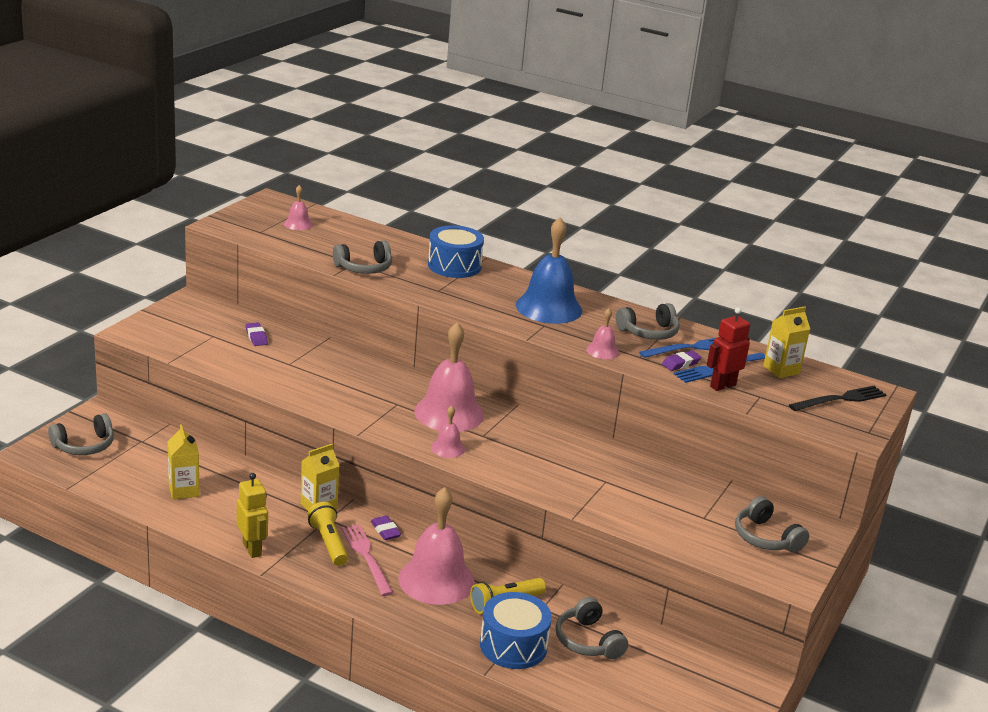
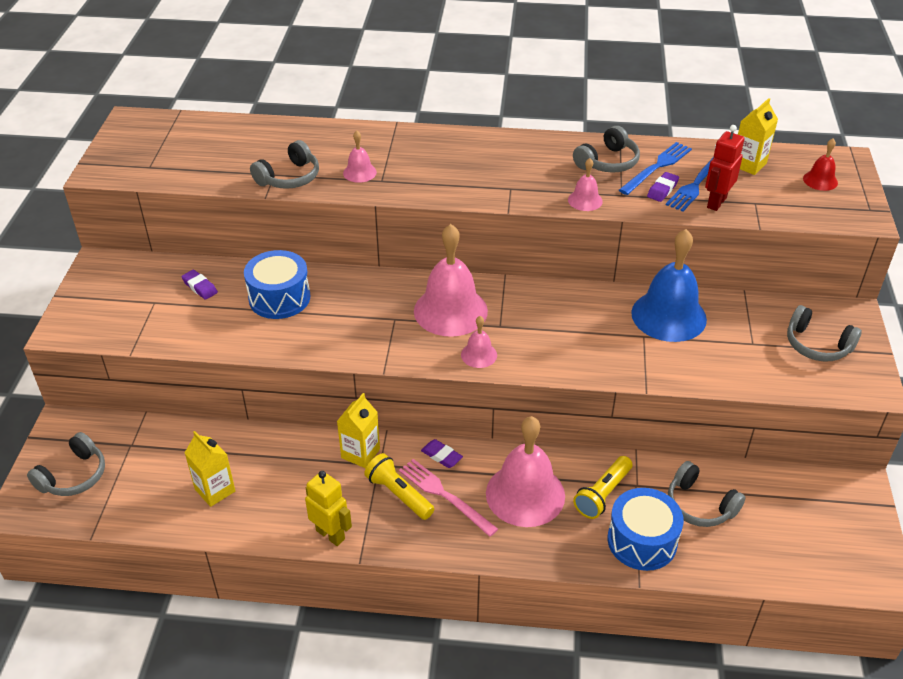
camera: 20 degrees left, 15 degrees up
pink bell [284,185,313,230] -> pink bell moved to [343,131,377,183]
blue drum [428,225,484,278] -> blue drum moved to [244,250,310,319]
blue bell [516,217,582,324] -> blue bell moved to [631,229,707,342]
black fork [789,386,887,411] -> red bell [803,138,838,191]

